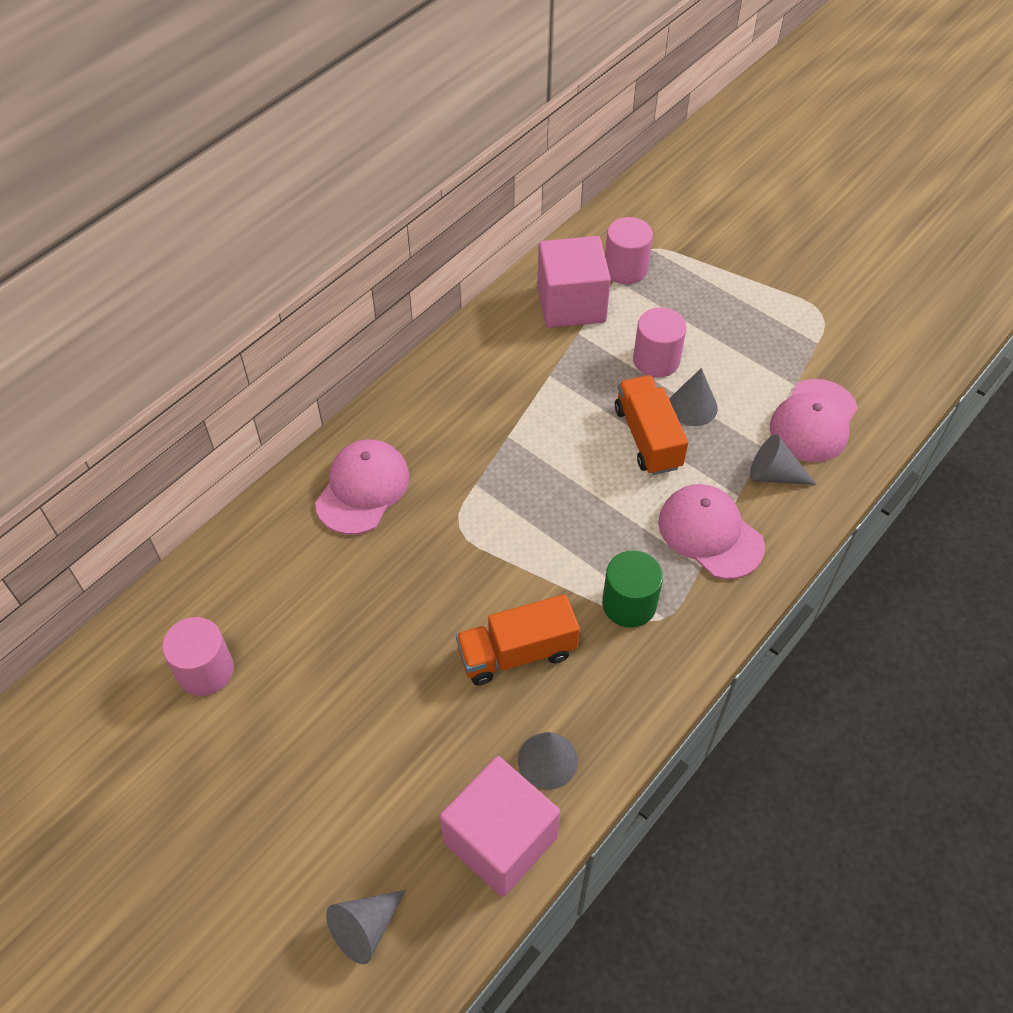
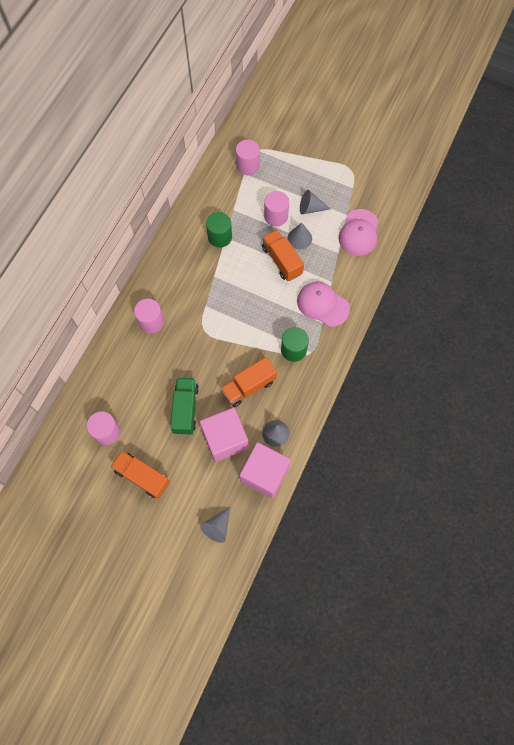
camera: 15 degrees left, 15 degrees up
pink cap [315,439,410,535] -> pink cylinder [134,299,164,333]
pink cube [537,236,611,328] -> pink cube moved to [200,408,249,462]
grey cone [750,434,817,485] -> grey cone moved to [300,190,330,214]
none -> orange truck [110,450,170,499]
none -> green truck [170,378,199,435]
none -> green cylinder [206,212,232,248]

